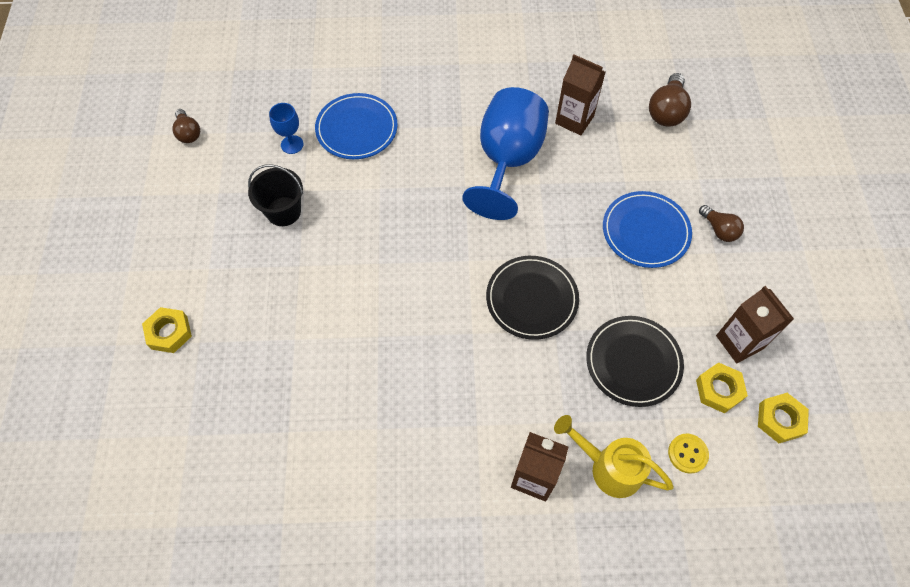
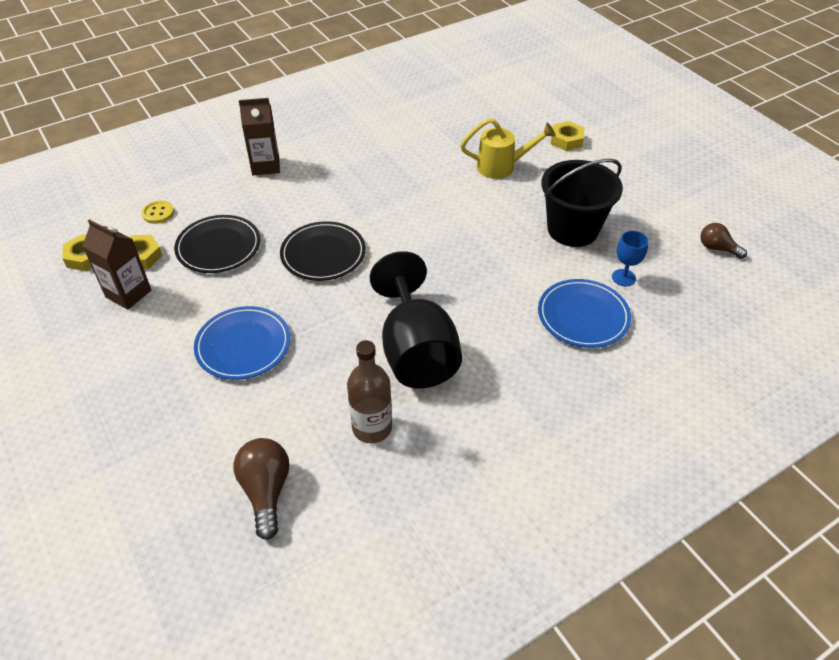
camera: 150 degrees right, 15 degrees down
black bucket [248,165,303,226] -> black bucket [541,159,623,247], size x1.55
blue goblet [462,87,549,220] -> black goblet [370,251,462,389]
yellow watering can [554,415,674,498] -> yellow watering can moved to [461,118,556,179]
brown carton [555,54,605,135] -> brown bottle [347,340,392,443]
brown light bulb [699,205,744,242] -> none

